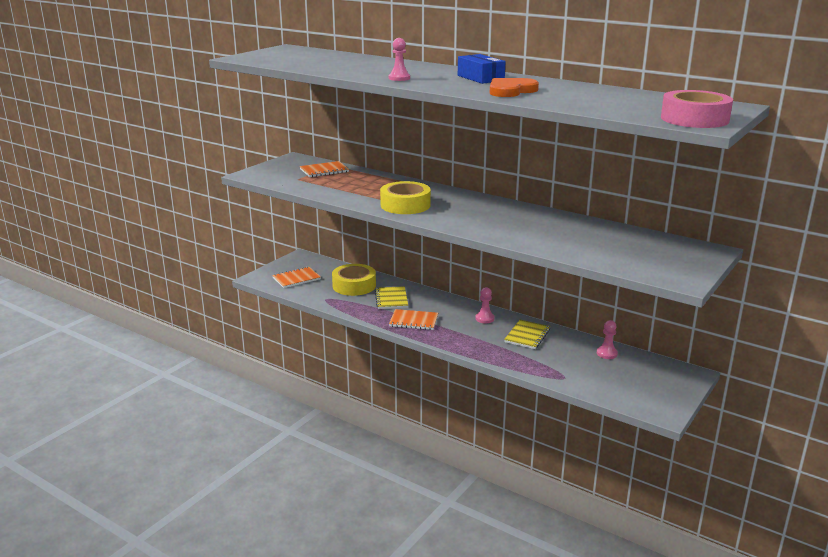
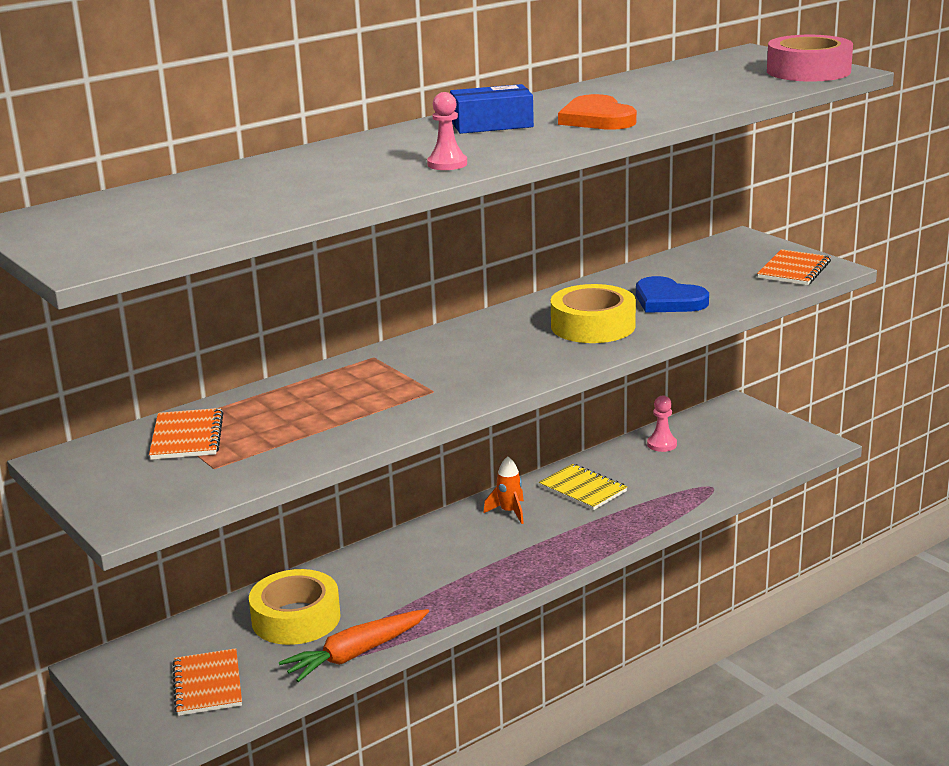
camera: 70 degrees left, 0 degrees up
yellow notebook [375,286,408,309] -> none
yellow tape [380,181,431,214] -> yellow tape moved to [551,284,636,343]
orange notebook [389,309,438,330] -> orange notebook moved to [757,249,831,285]
pink pawn [475,287,495,323] -> orange rocket [484,456,524,524]
none -> orange carrot [279,609,429,682]
none -> blue heart [636,276,709,313]

